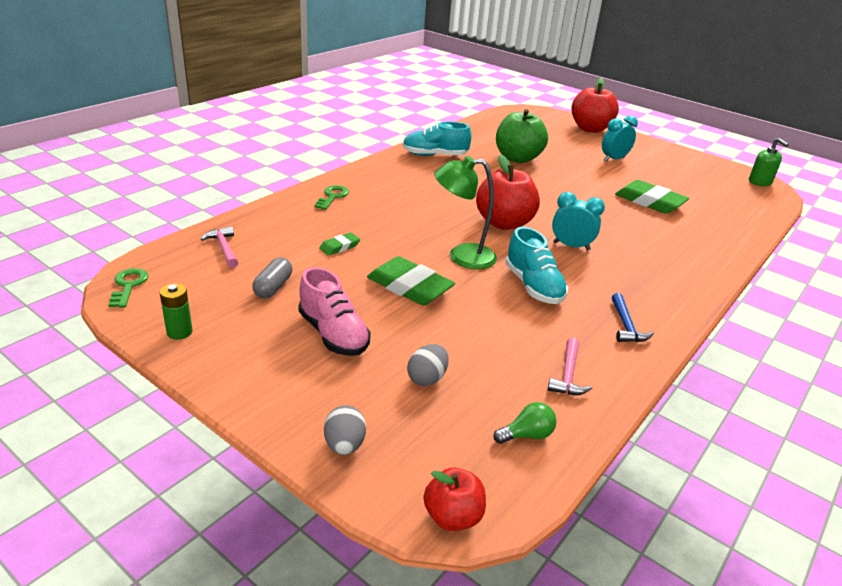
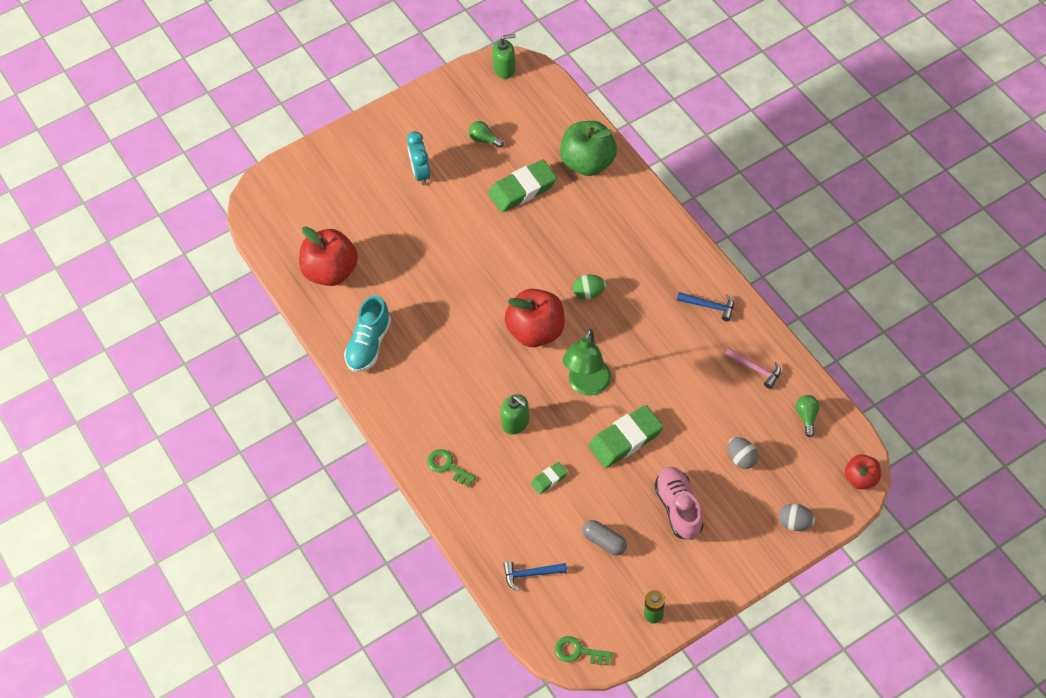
camera: 65 degrees left, 25 degrees up
pink hammer [201,226,238,268] -> blue hammer [503,561,567,591]
pink shoe [298,267,371,356] -> pink shoe turned 90 degrees counterclockwise [654,467,703,540]
green eraser [319,232,360,256] -> green eraser turned 75 degrees clockwise [531,462,568,494]
green apple [496,109,548,163] -> green apple moved to [560,121,617,176]
turquoise shoe [505,227,568,304] -> none
turquoise clock [552,192,605,250] -> green egg [573,275,606,300]
red apple [571,78,619,133] -> red apple moved to [299,227,358,286]
none -> green light bulb [469,121,504,148]
none -> green soap dispenser [501,394,529,435]

